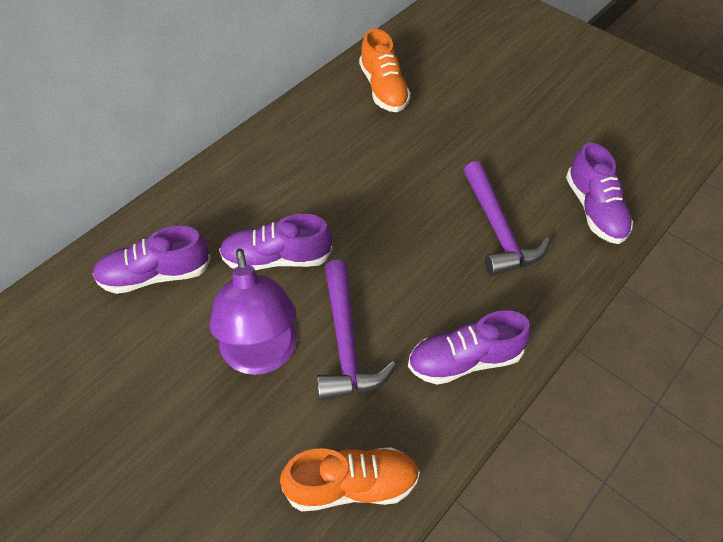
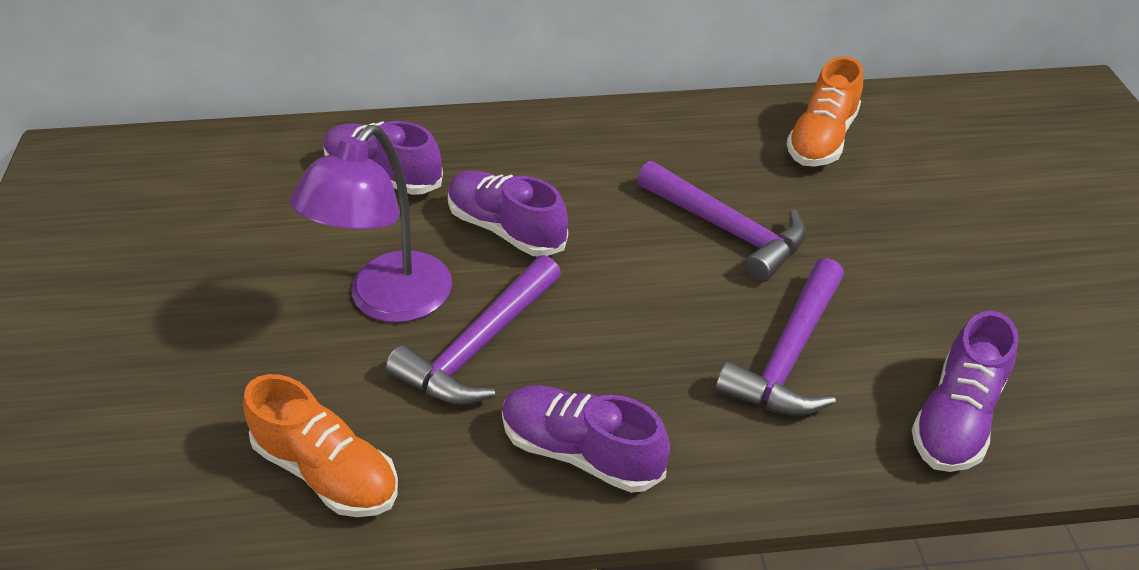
camera: 45 degrees right, 10 degrees down
none -> purple hammer [637,161,806,282]

